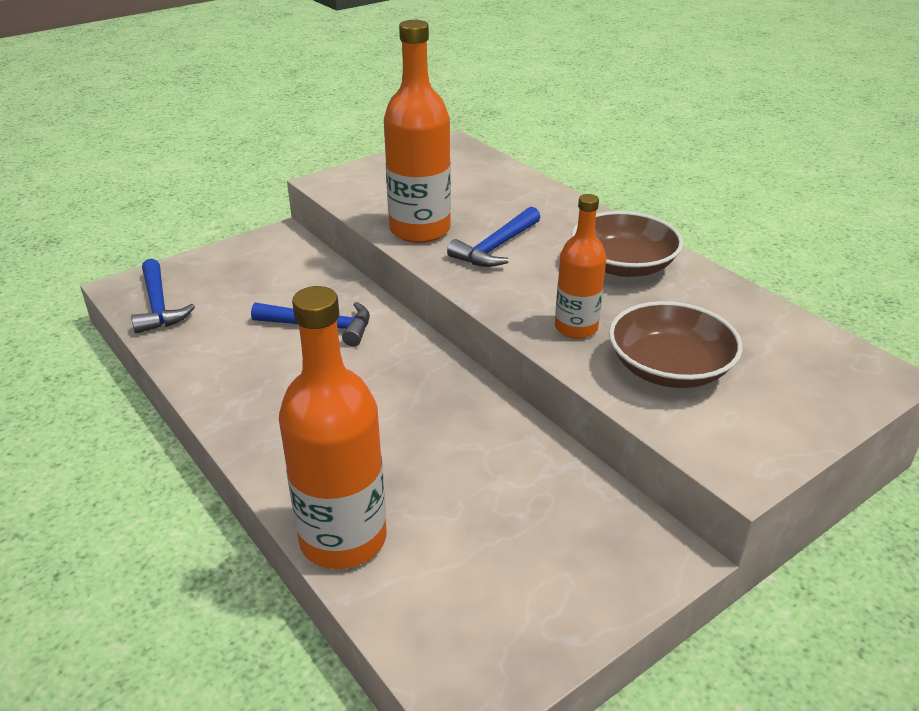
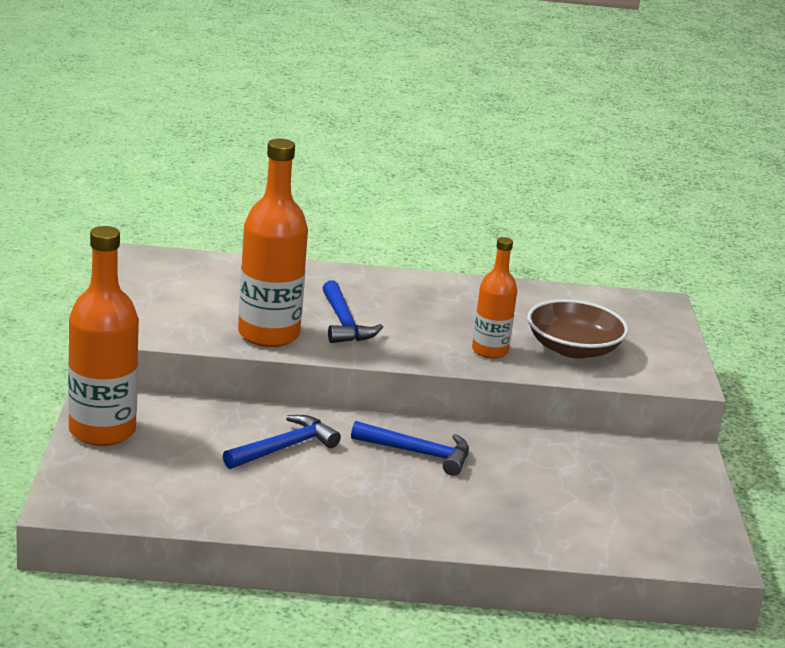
camera: 55 degrees left, 10 degrees down
blue hammer [131,259,195,334] -> blue hammer moved to [351,421,469,476]
orange bottle [279,286,386,569] -> orange bottle moved to [68,226,139,446]
brown bowl [571,211,683,277] -> none

